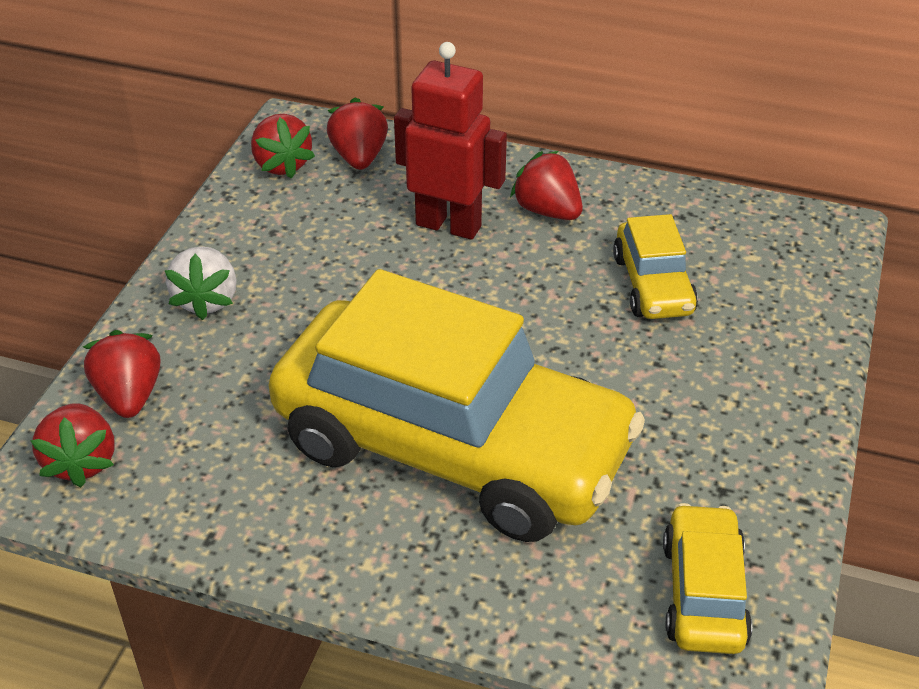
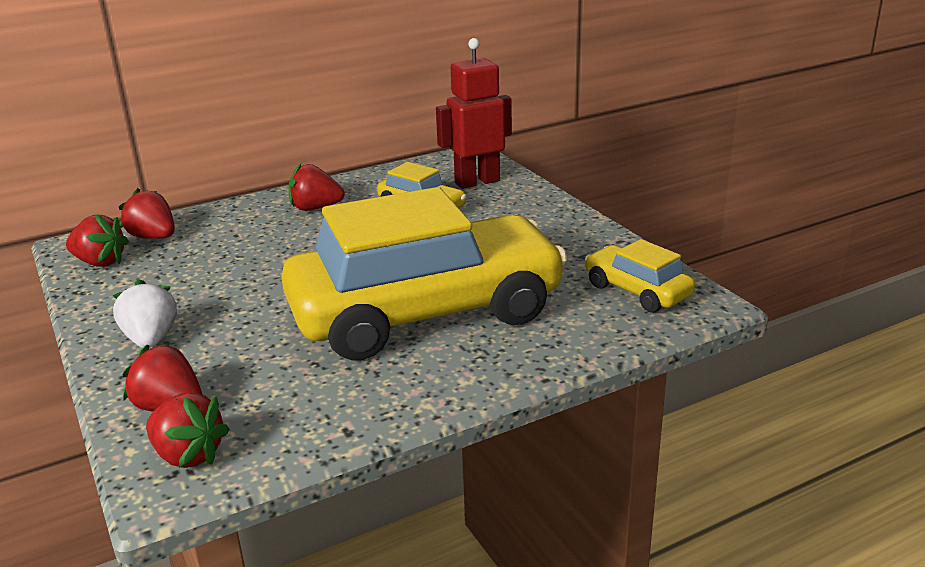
camera: 45 degrees left, 15 degrees down
white strawberry [164,246,237,320] -> white strawberry turned 150 degrees counterclockwise [112,279,177,348]
red robot [394,42,507,240] -> red robot moved to [436,38,512,189]

